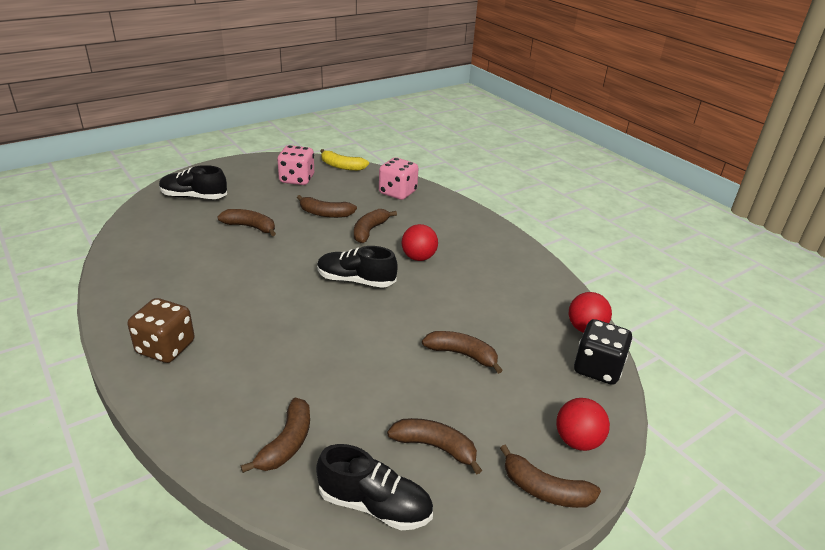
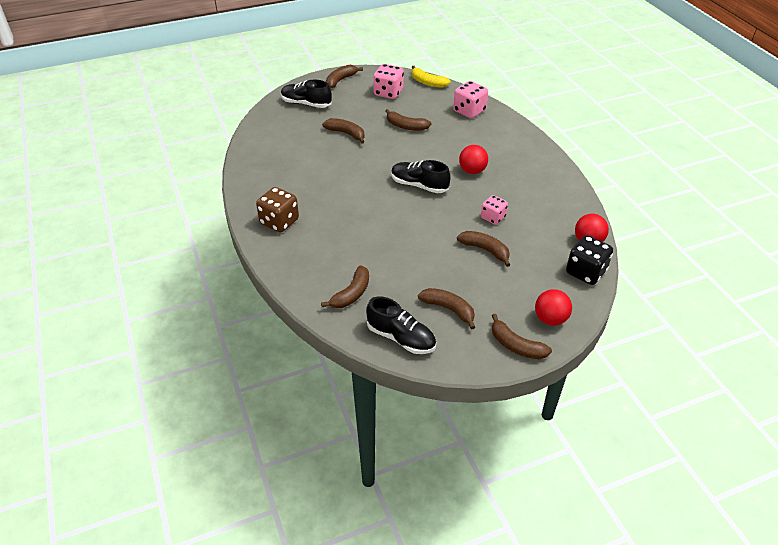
camera: 15 degrees right, 10 degrees up
brown banana [354,209,397,243] -> brown banana moved to [326,65,363,89]
none -> pink dice [481,195,508,225]

